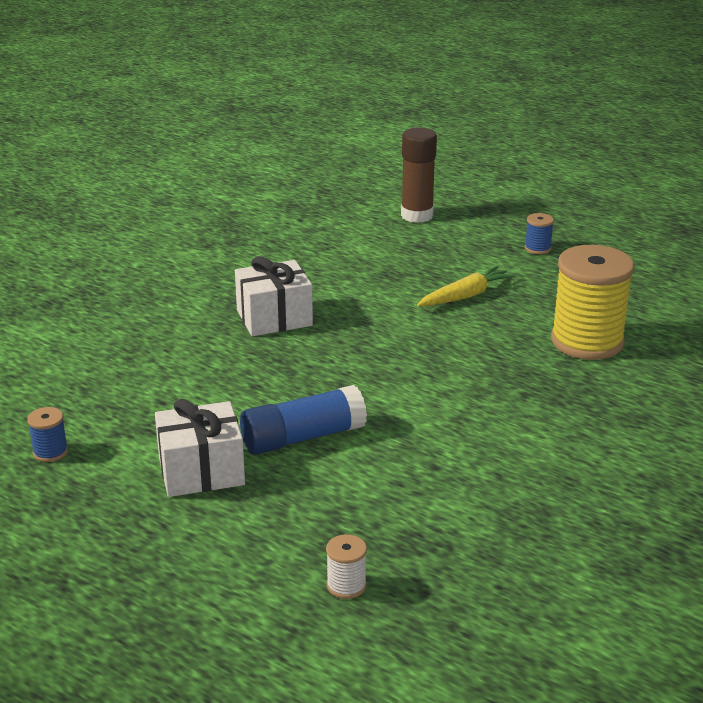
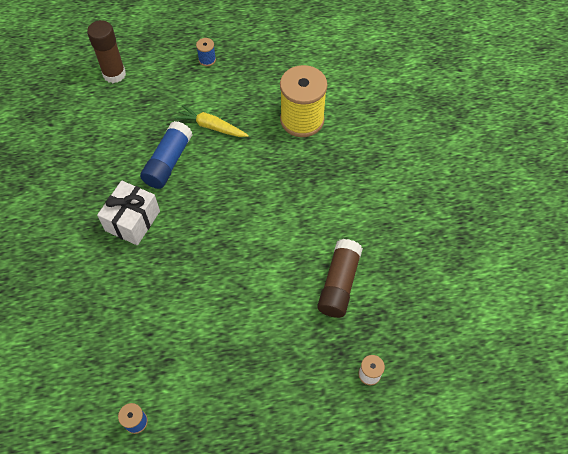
camera: 45 degrees left, 30 degrees up
white gift [155,399,245,497] -> none
blue glue stick [240,385,367,455] -> blue glue stick moved to [140,121,193,189]
yellow carrot [417,266,515,306] -> yellow carrot turned 75 degrees counterclockwise [175,105,249,137]
none -> brown glue stick [317,239,363,318]

